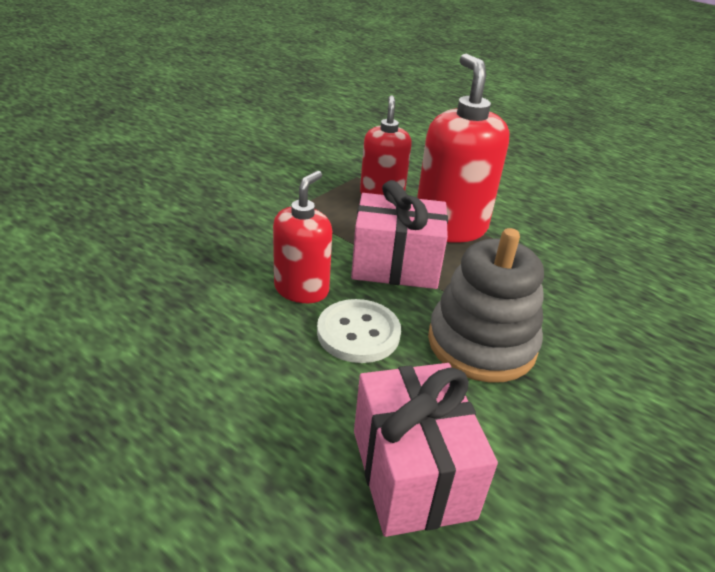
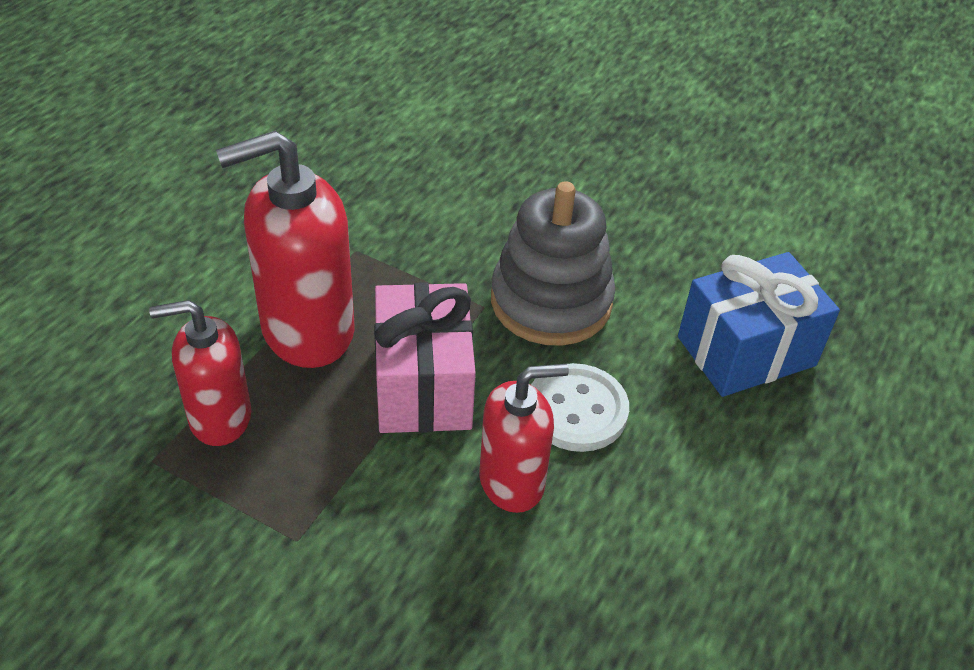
camera: 100 degrees left, 10 degrees up
red soap dispenser [273,171,332,303] -> red soap dispenser turned 150 degrees clockwise [479,364,569,513]
pink gift [354,363,498,537] -> blue gift [678,252,840,397]

